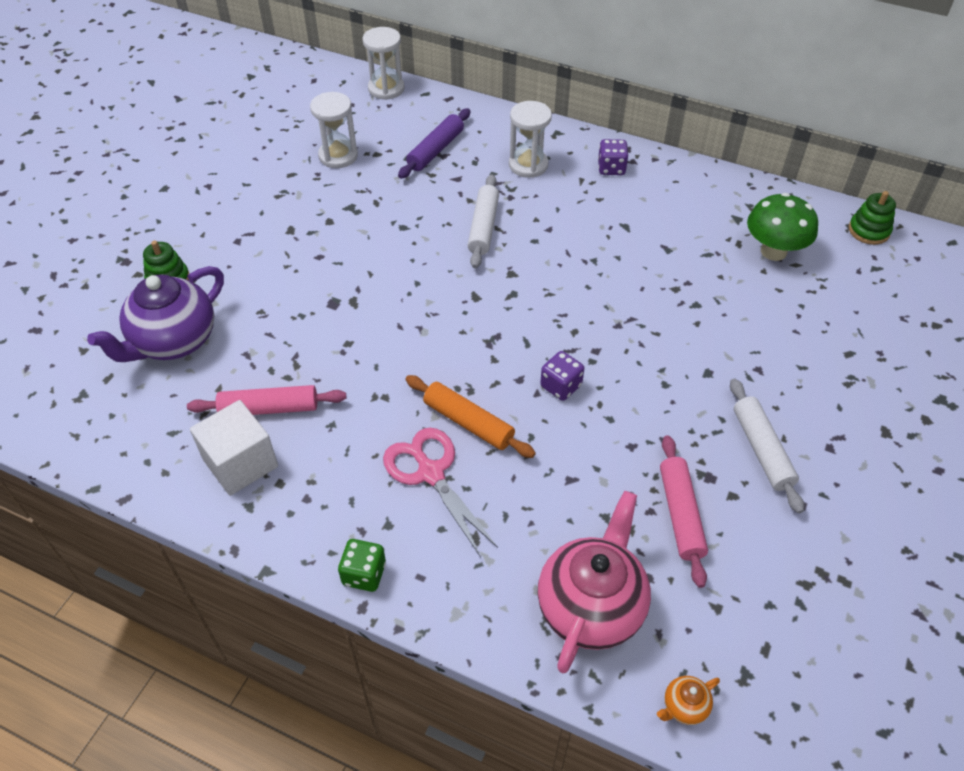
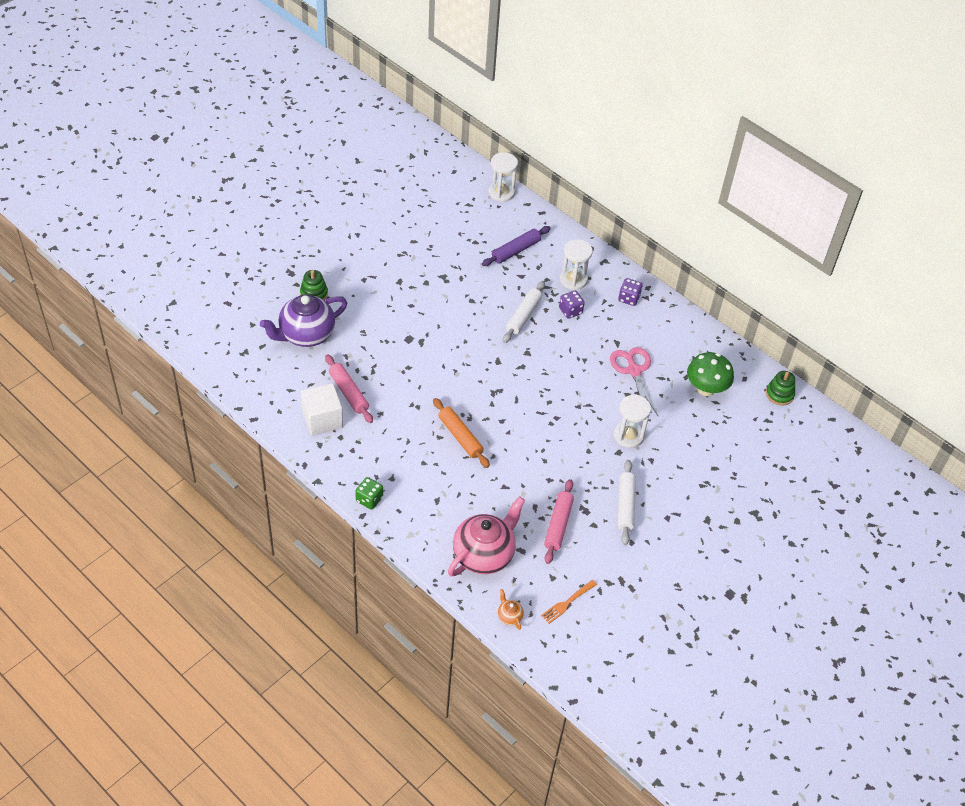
camera: 15 degrees right, 0 degrees up
pink rolling pin [187,385,346,415] -> pink rolling pin turned 45 degrees clockwise [325,354,373,423]
white hourglass [310,92,358,168] -> white hourglass moved to [614,395,651,448]
pink scissors [383,428,498,557] -> pink scissors moved to [610,347,659,417]
purple dice [540,351,584,401] -> purple dice moved to [559,291,585,319]
orange teapot [657,676,720,725] -> orange teapot turned 75 degrees clockwise [498,589,524,630]
none -> orange fork [541,580,597,624]

